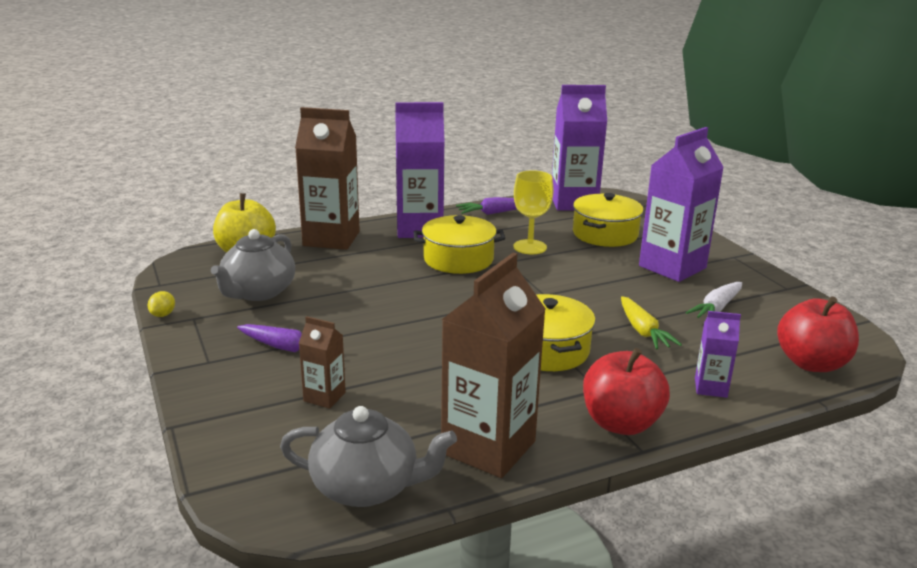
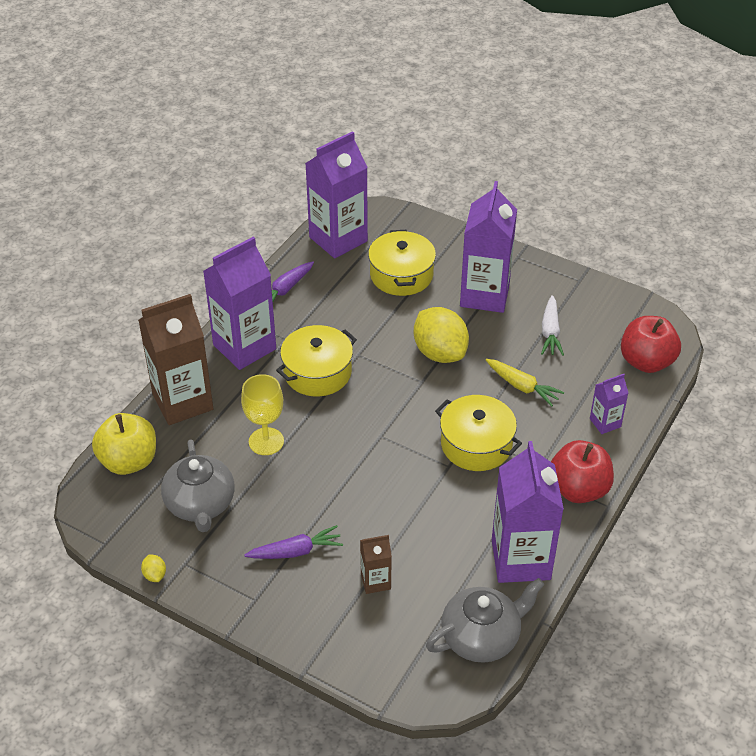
camera: 35 degrees left, 20 degrees up
brown carton [441,253,546,478] -> purple carton [492,441,564,583]
yellow goblet [513,170,554,254] -> yellow goblet moved to [241,374,284,455]
none -> yellow lemon [414,307,469,363]

